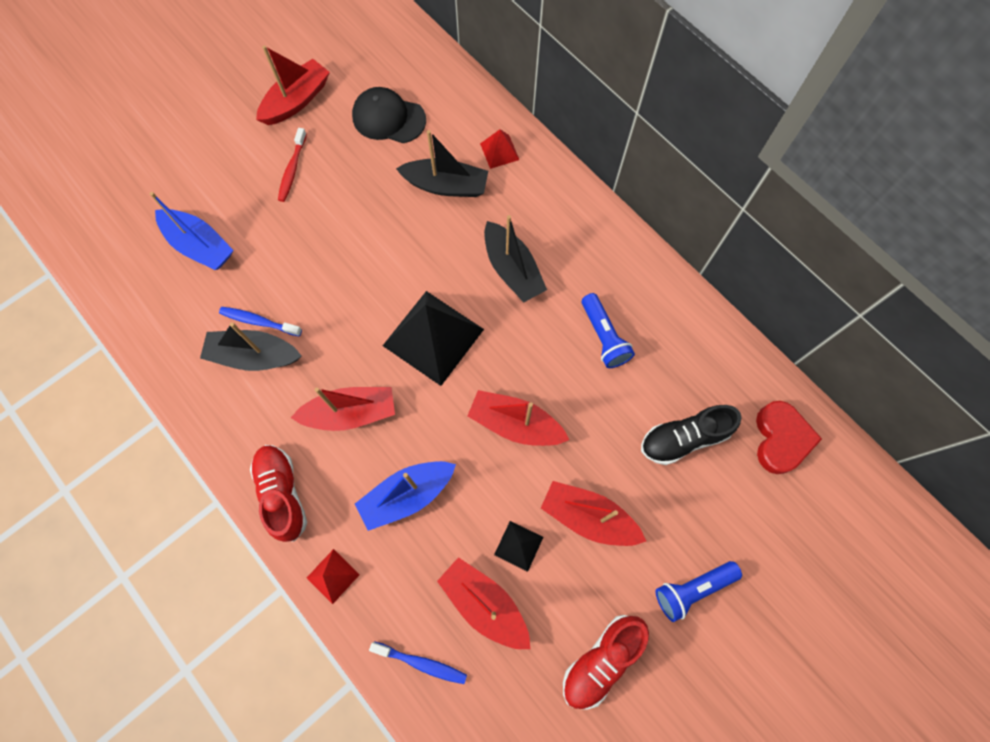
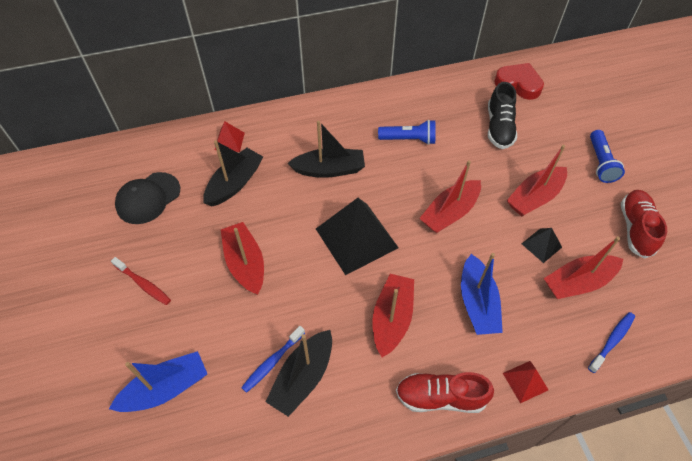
camera: 65 degrees left, 15 degrees down
red boat [256,45,330,125] -> red boat moved to [221,222,264,295]
red shoe [563,615,649,710] -> red shoe turned 150 degrees counterclockwise [621,190,667,259]

